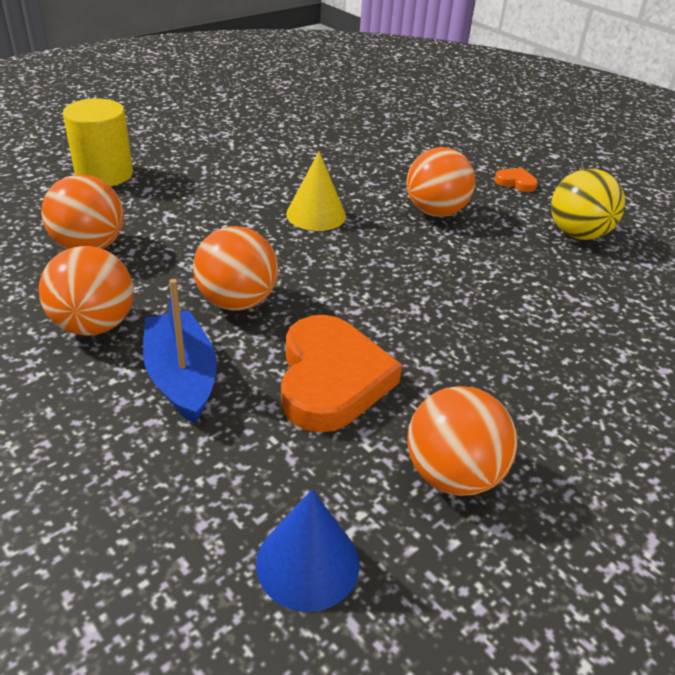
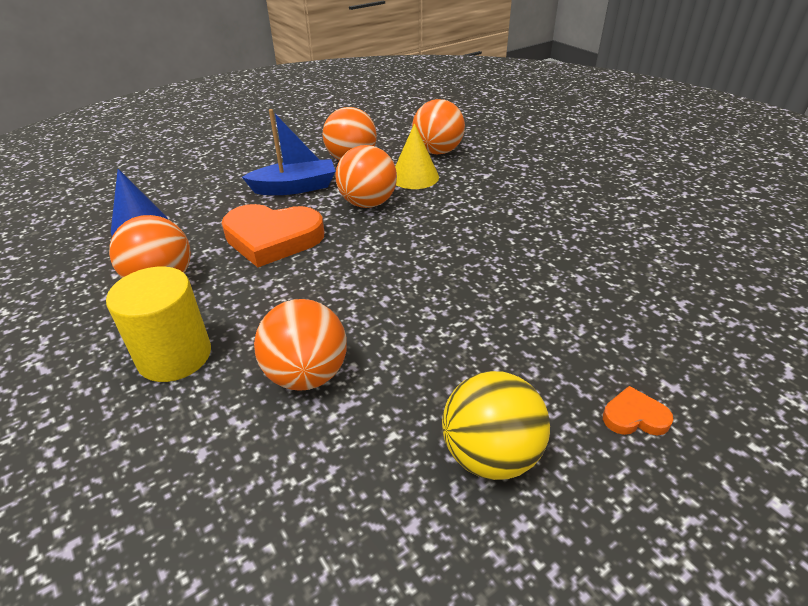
camera: 100 degrees right, 0 degrees up
yellow cylinder [63,99,133,186] -> yellow cylinder moved to [106,267,211,382]
yellow cone [286,152,346,231] -> yellow cone moved to [395,123,439,189]
orange ball [406,147,475,217] -> orange ball moved to [254,299,347,391]
orange heart [494,168,538,192] -> orange heart turned 120 degrees counterclockwise [603,386,674,435]

